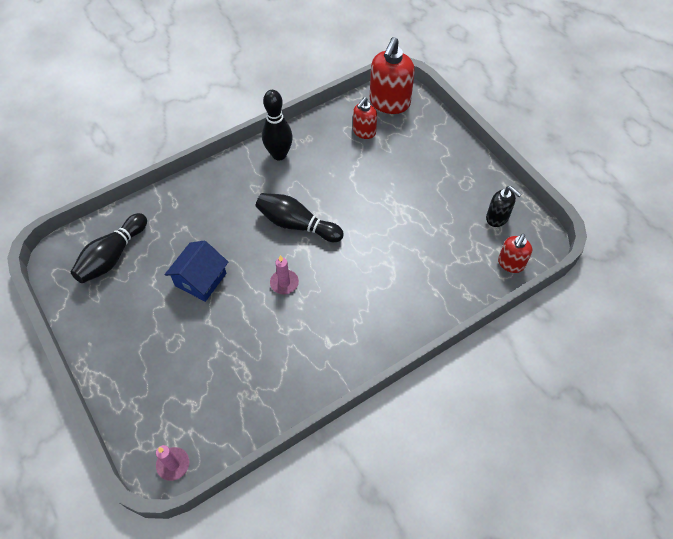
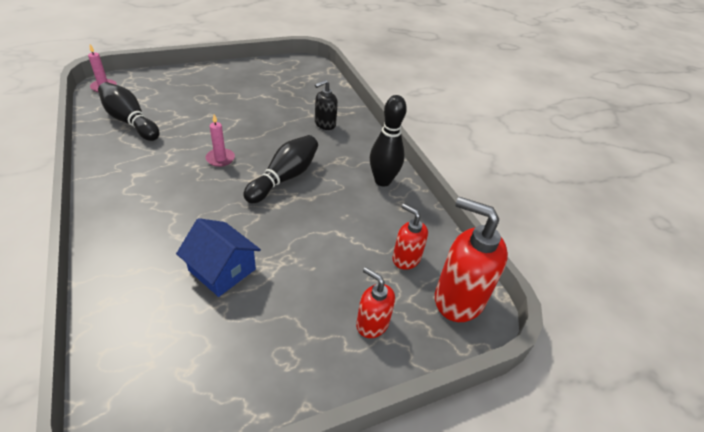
camera: 95 degrees right, 15 degrees down
black bowling pin [71,213,147,283] -> black bowling pin moved to [98,82,160,141]
blue house [164,240,228,302] -> blue house moved to [176,218,261,297]
black soap dispenser [486,186,522,227] -> black soap dispenser moved to [315,80,338,130]
red soap dispenser [498,234,532,273] -> red soap dispenser moved to [356,267,395,338]

